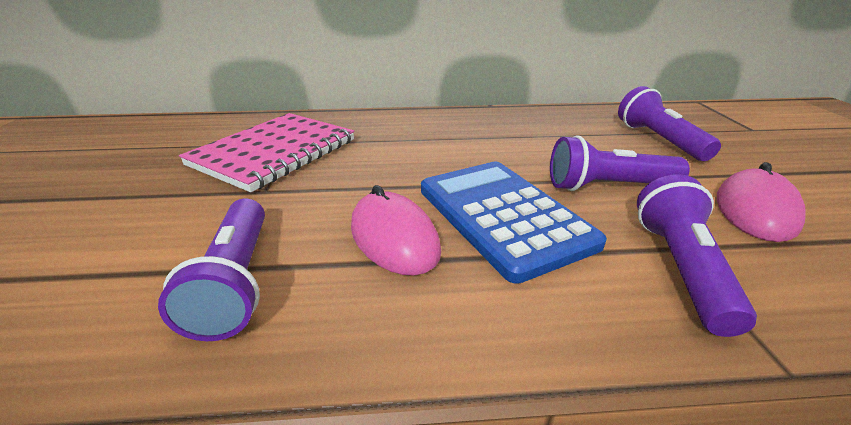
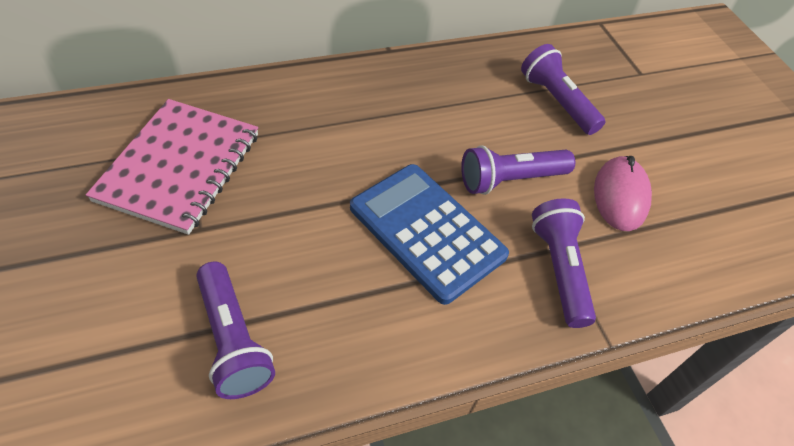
camera: 20 degrees left, 20 degrees up
pink mouse [351,185,441,276] -> none

